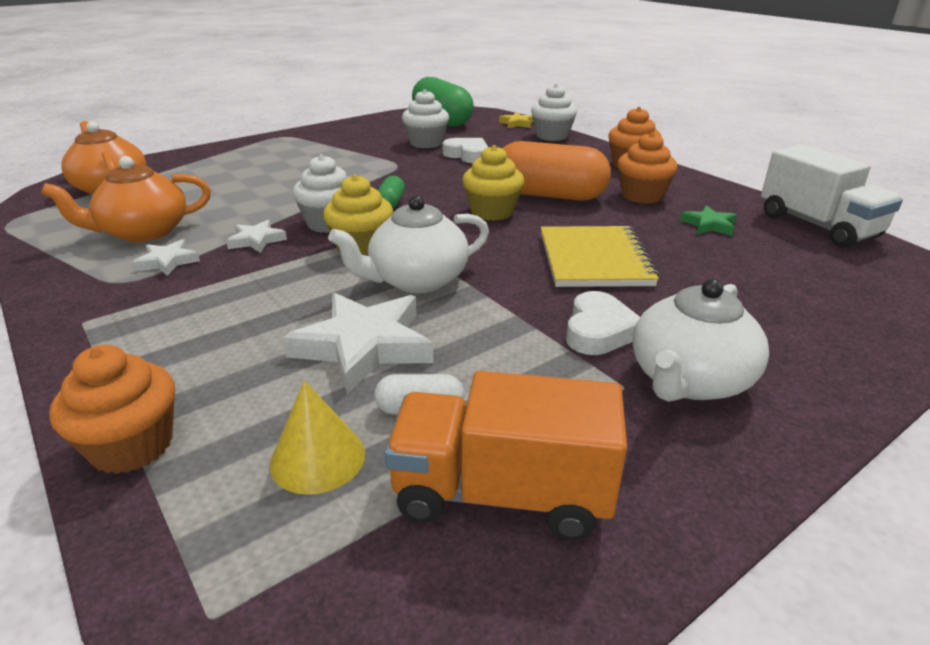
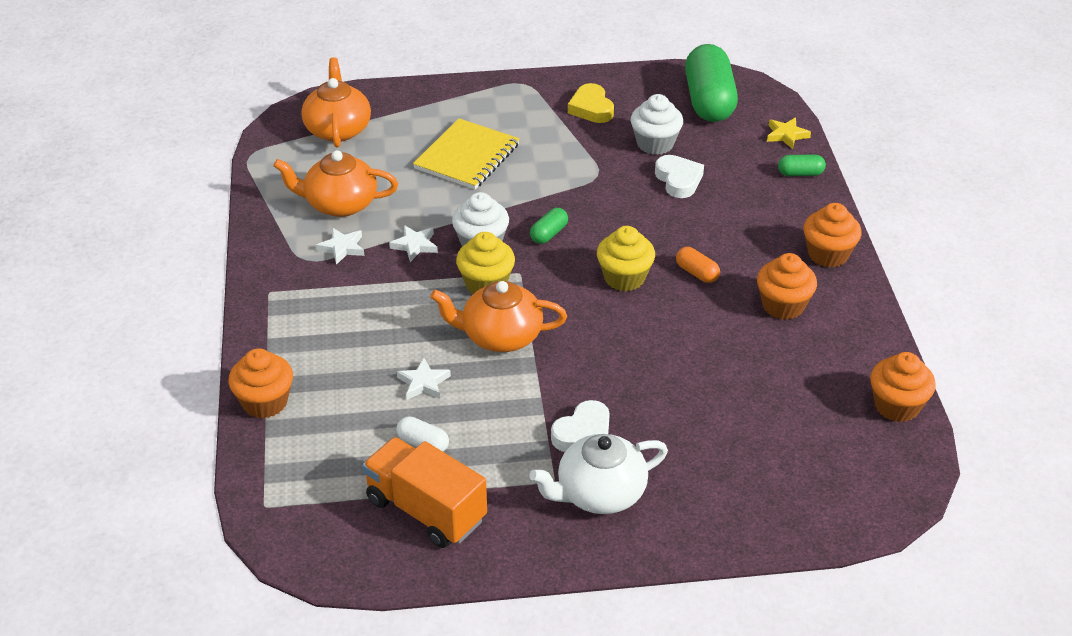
camera: 30 degrees right, 10 degrees up
yellow cone [270,380,365,495] -> none
white star [282,293,434,395] -> white star [397,358,451,400], size x0.52
white teapot [328,195,489,293] -> orange teapot [430,281,567,352]
orange capsule [503,141,611,201] -> orange capsule [676,247,720,283], size x0.44
white cupcake [531,84,577,141] -> green capsule [778,155,826,176]
yellow notebook [541,226,659,287] -> yellow notebook moved to [413,118,520,189]
green star [680,205,737,236] -> none
white truck [761,144,903,248] -> orange cupcake [870,352,936,422]
none -> yellow heart [568,83,614,123]

